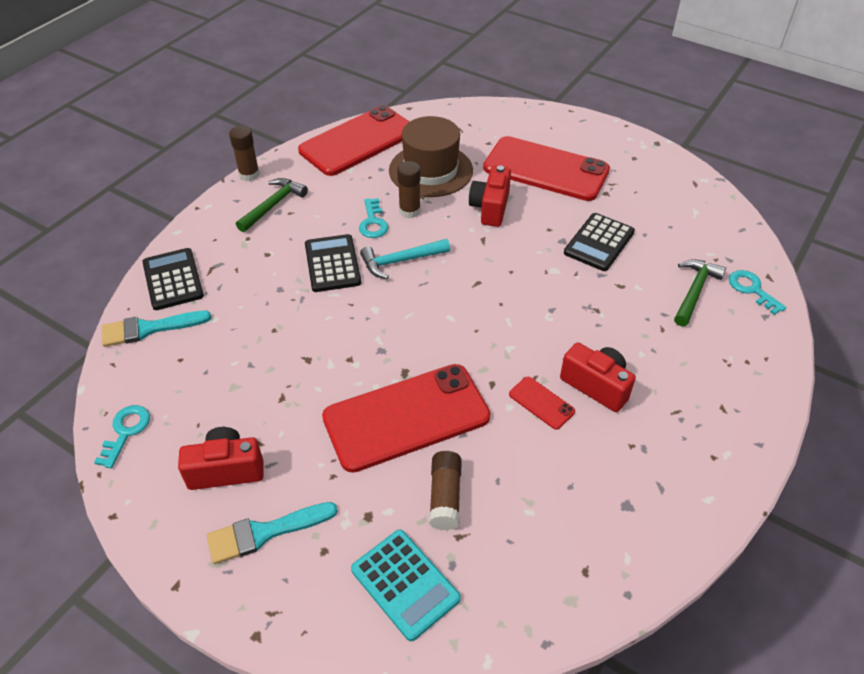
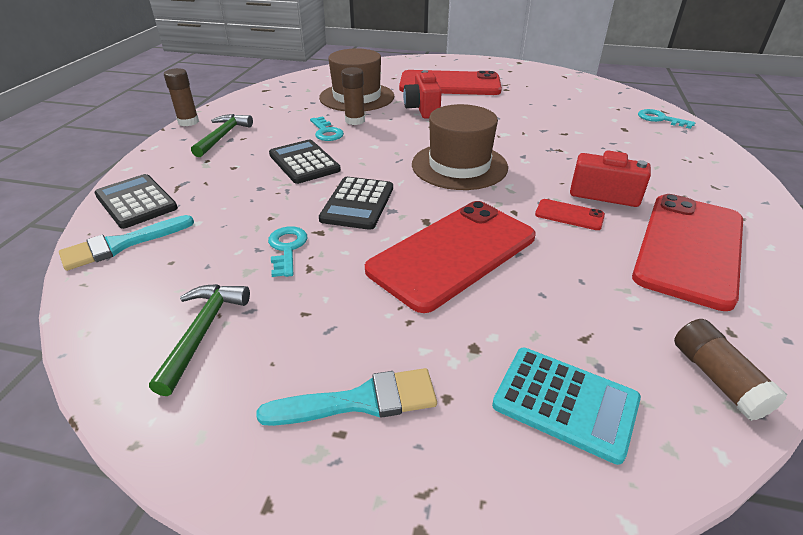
camera: 20 degrees left, 10 degrees down
turquoise key [94,405,150,468] -> turquoise key moved to [268,226,307,277]
red camera [178,427,264,490] -> none
turquoise brush [207,502,338,564] -> turquoise brush turned 150 degrees counterclockwise [256,368,437,426]
red phone [298,105,410,176] -> red phone moved to [632,194,743,311]
turquoise hammer [360,239,450,279] -> none
brown glue stick [429,451,462,530] -> brown glue stick moved to [674,319,787,421]
black calculator [564,213,635,271] -> black calculator moved to [319,177,393,230]
green hammer [674,259,726,327] -> green hammer moved to [149,284,250,396]
none -> brown hat [412,104,508,190]

